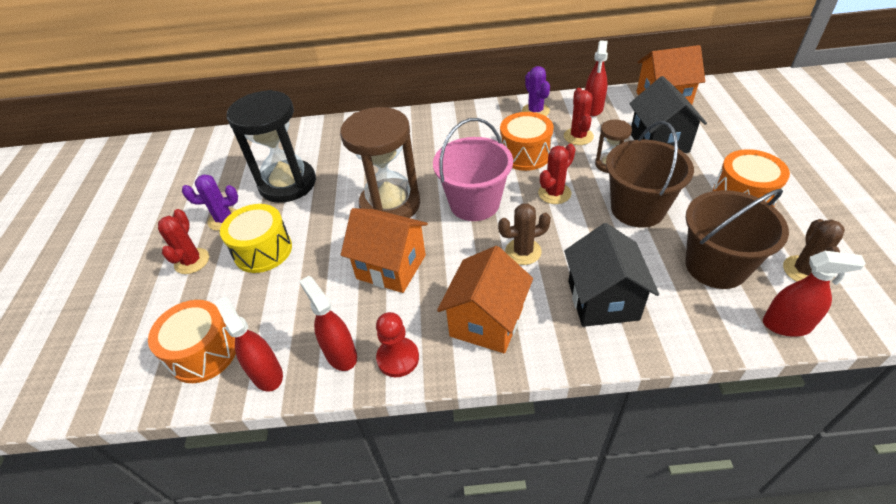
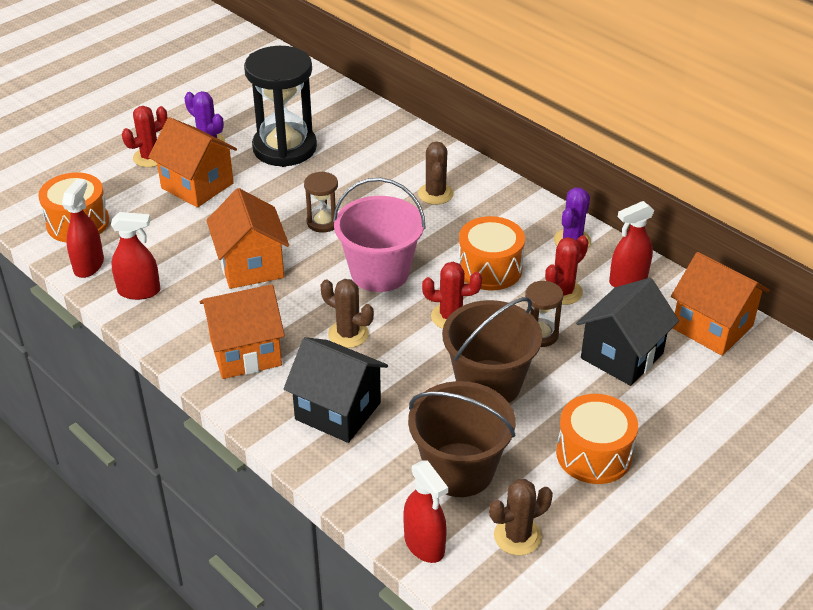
camera: 45 degrees right, 5 degrees down
yellow drum [220,204,292,273] -> orange house [148,117,237,208]
red spray bottle [299,276,357,371] -> red spray bottle turned 75 degrees clockwise [111,212,160,300]
brown hourglass [340,107,420,218] -> brown hourglass [304,171,338,233], size x0.48
red pawn [376,312,419,377] -> none
black house [564,223,659,327] -> black house turned 75 degrees clockwise [284,337,388,443]
none -> brown cactus [418,141,454,205]

